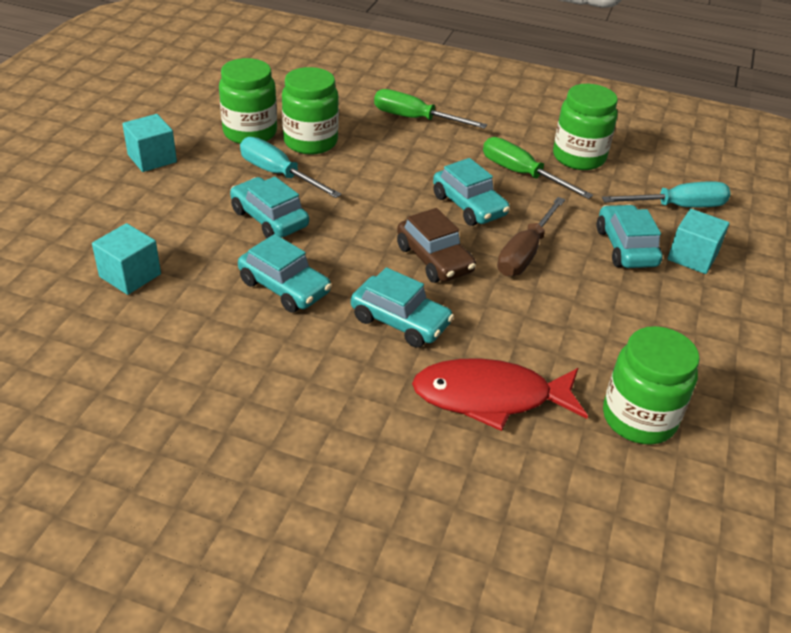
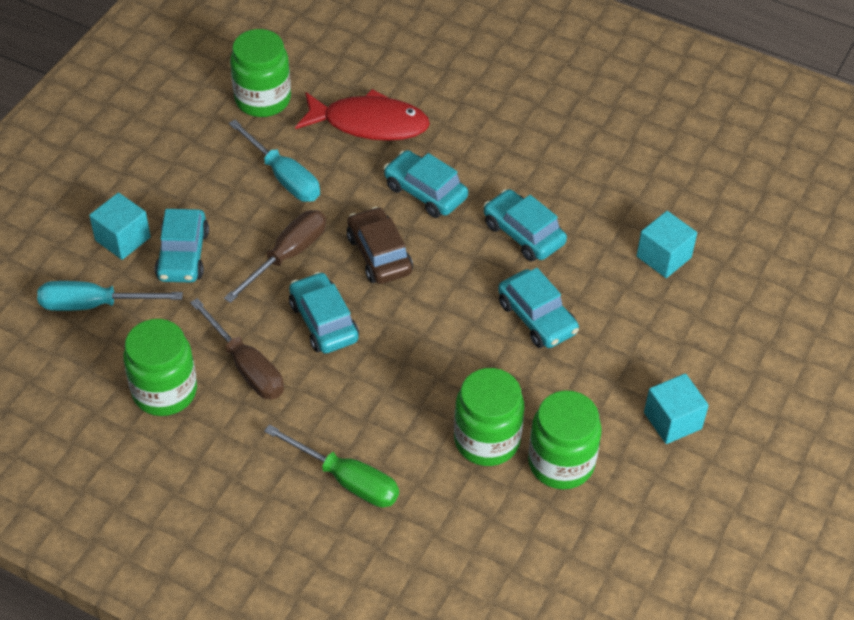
camera: 170 degrees left, 10 degrees up
turquoise screwdriver [240,137,342,198] -> turquoise screwdriver moved to [229,120,320,202]
green screwdriver [483,137,593,199] -> brown screwdriver [190,298,284,399]

